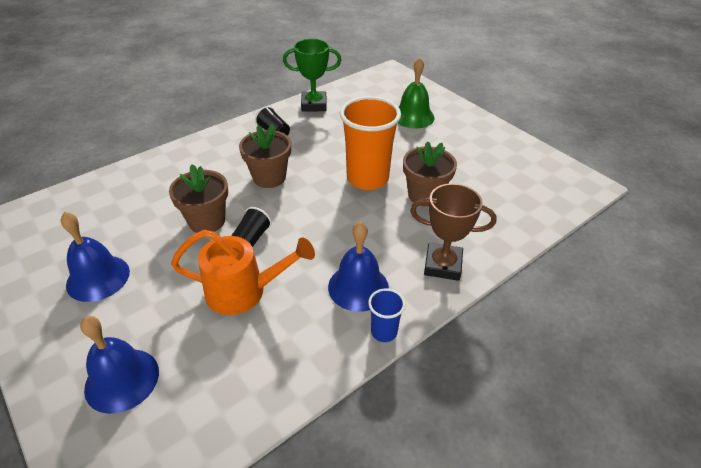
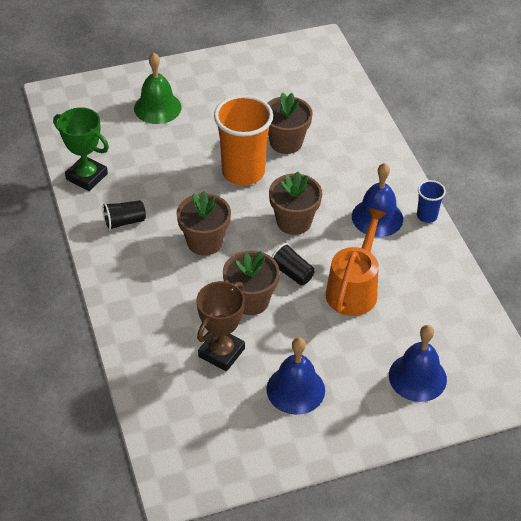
camera: 70 degrees left, 5 degrees up
green trophy [283,39,341,112] -> green trophy turned 75 degrees counterclockwise [53,107,109,191]
brown trophy [410,183,497,281] -> brown trophy moved to [196,281,245,371]
none -> brown flower pot [269,172,322,235]

